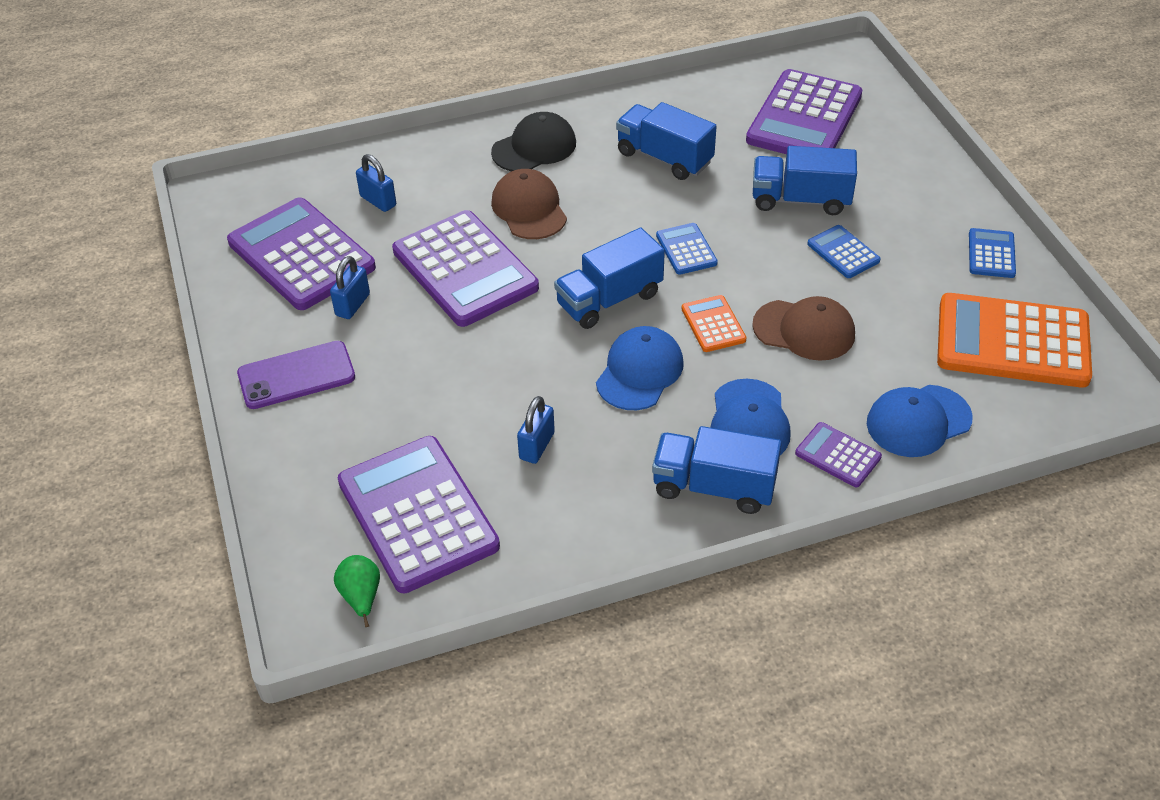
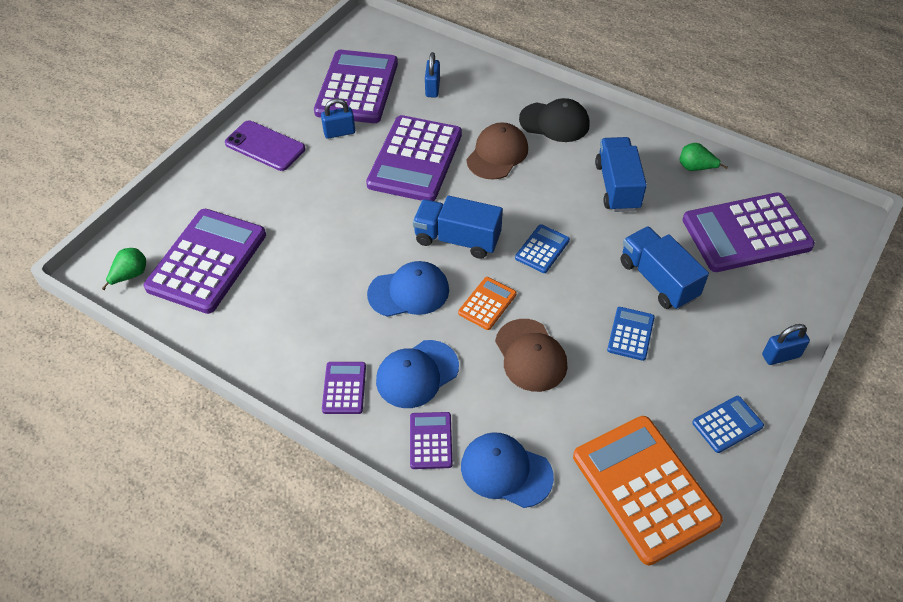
camera: 50 degrees right, 5 degrees up
blue padlock [517,396,555,464] -> blue padlock moved to [762,324,810,365]
blue truck [652,426,782,514] -> purple calculator [322,362,366,414]
none -> green pear [679,143,728,171]

